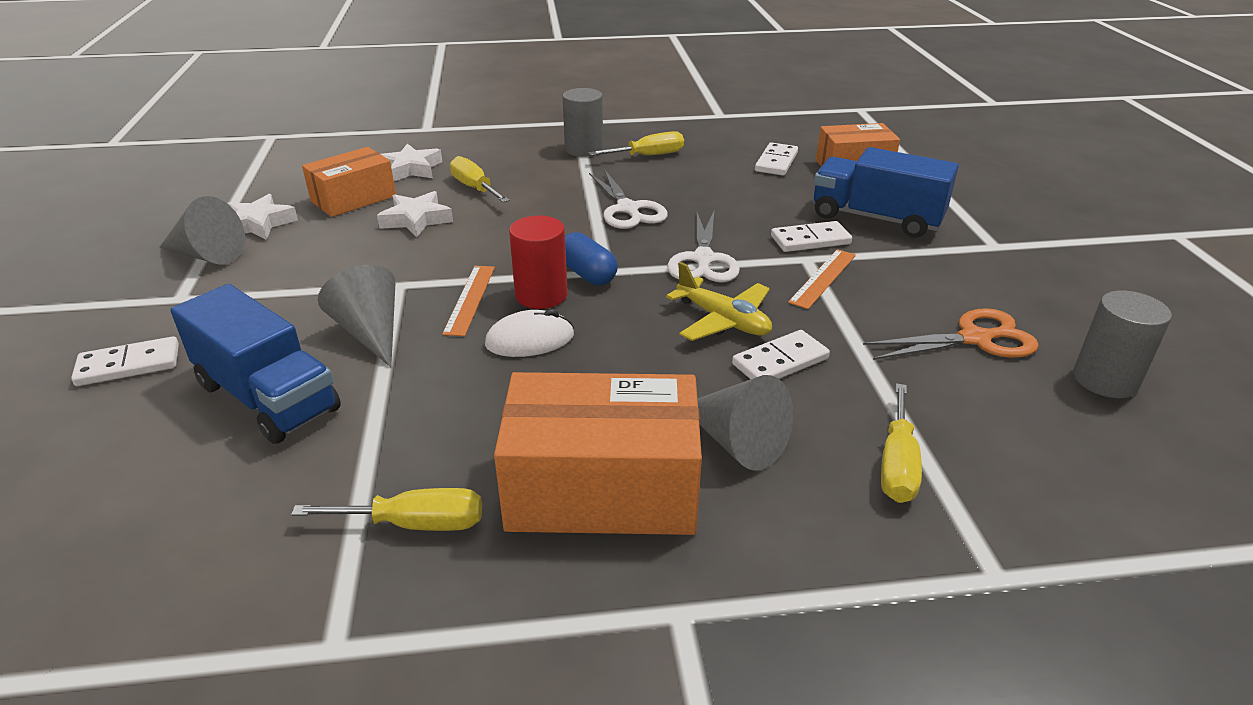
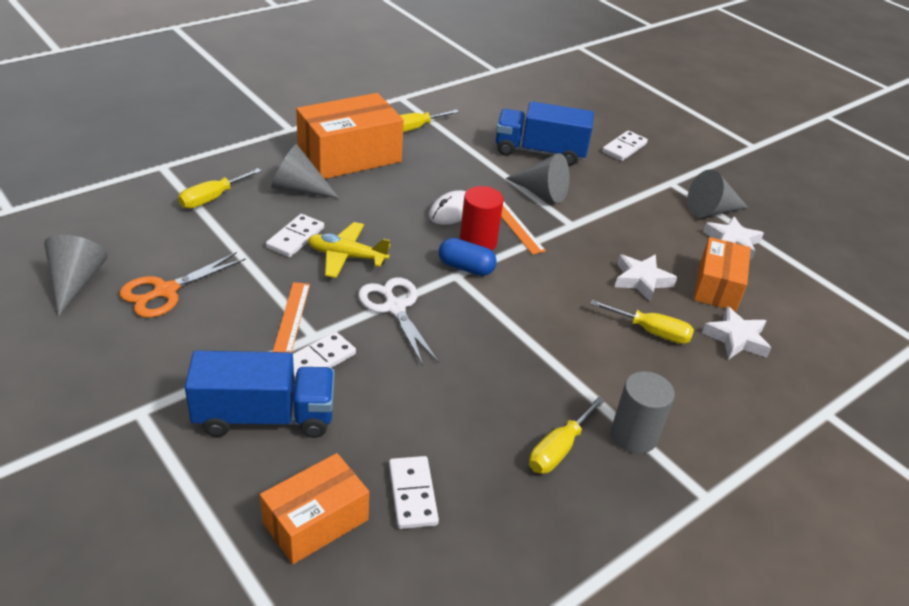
camera: 145 degrees right, 5 degrees up
white scissors [589,169,668,229] -> none
yellow screwdriver [881,383,922,503] -> yellow screwdriver turned 120 degrees counterclockwise [178,168,262,209]
grey cylinder [1073,290,1172,398] -> grey cone [44,235,107,317]

